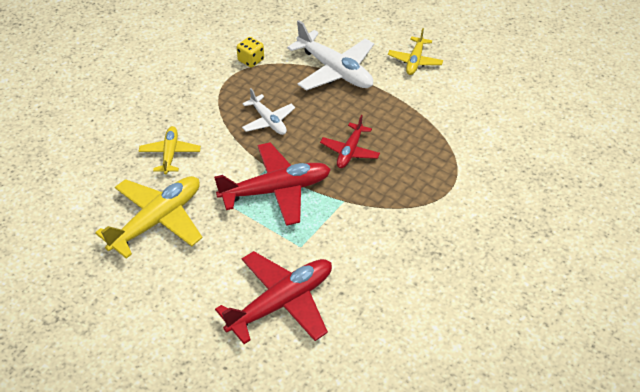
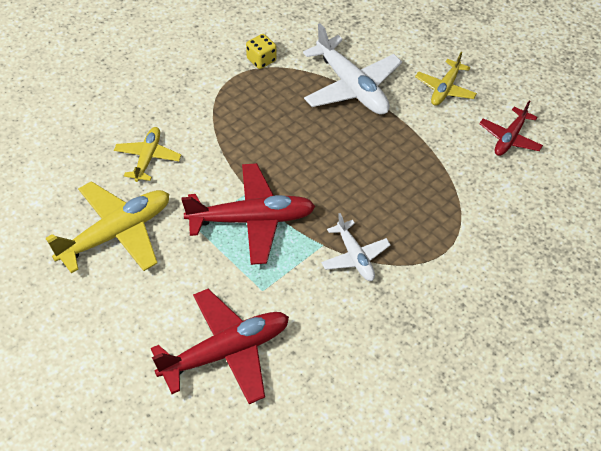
camera: 10 degrees right, 5 degrees up
white plane [242,88,295,135] -> white plane moved to [321,213,391,281]
red plane [320,115,380,168] -> red plane moved to [479,101,543,156]

